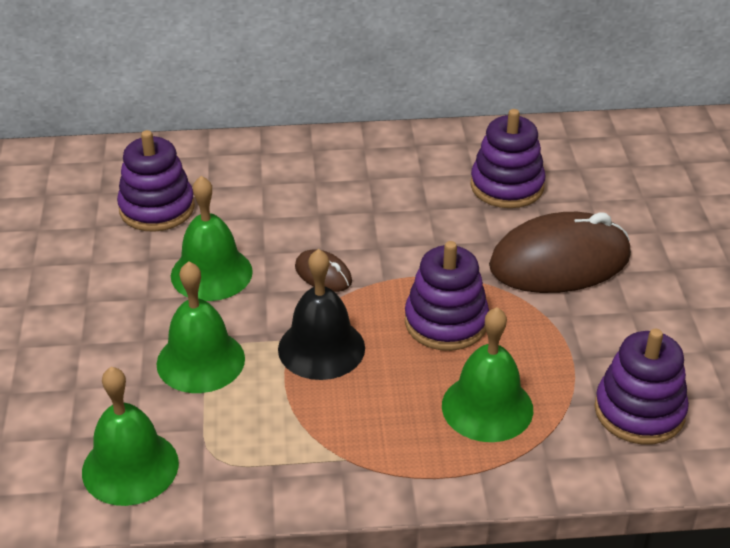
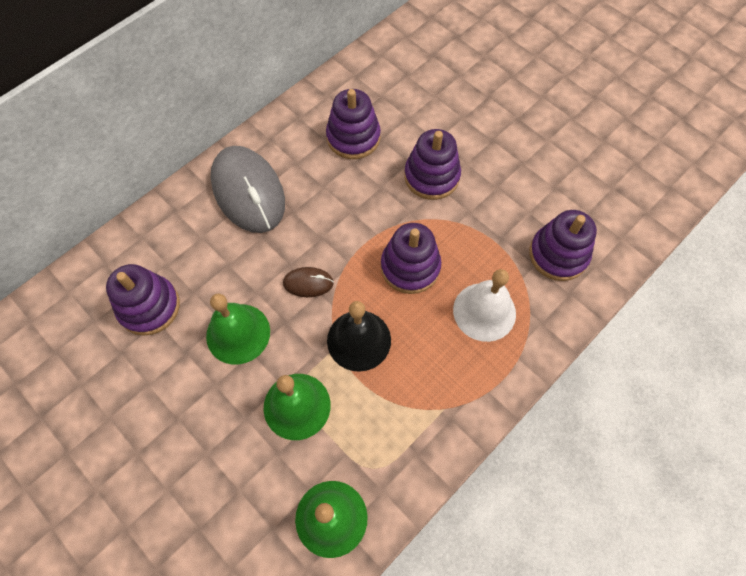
camera: 40 degrees left, 25 degrees up
green bell [442,307,533,442] -> white bell [453,269,516,342]
brown mouse [489,212,631,293] -> purple stacking toy [404,129,461,200]
none -> grey mouse [211,146,285,233]

